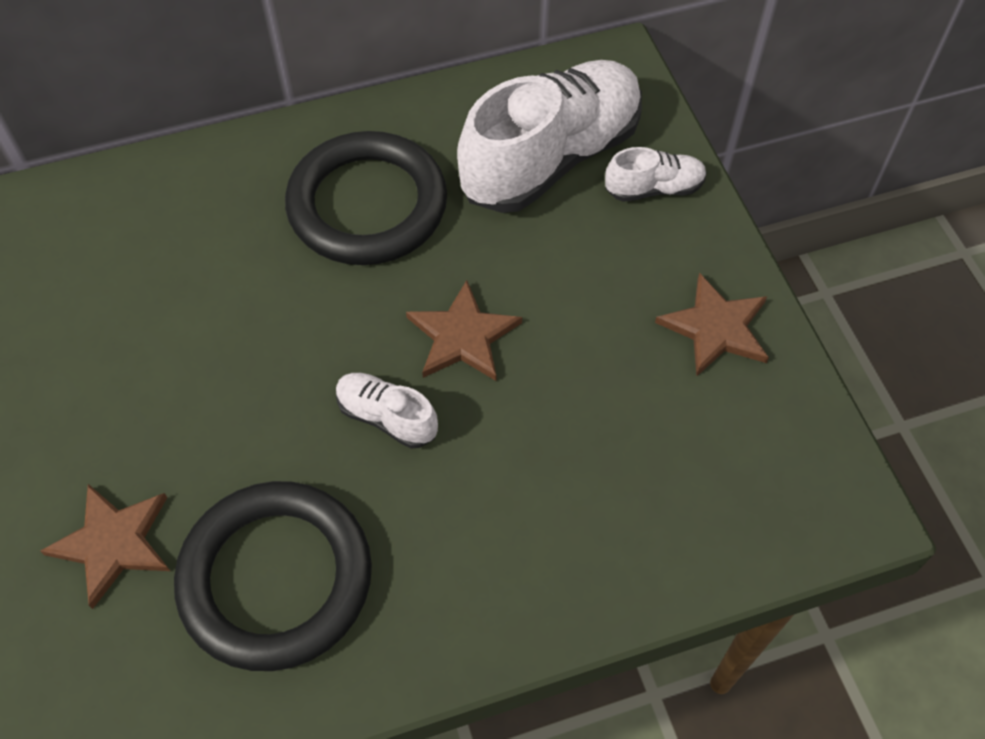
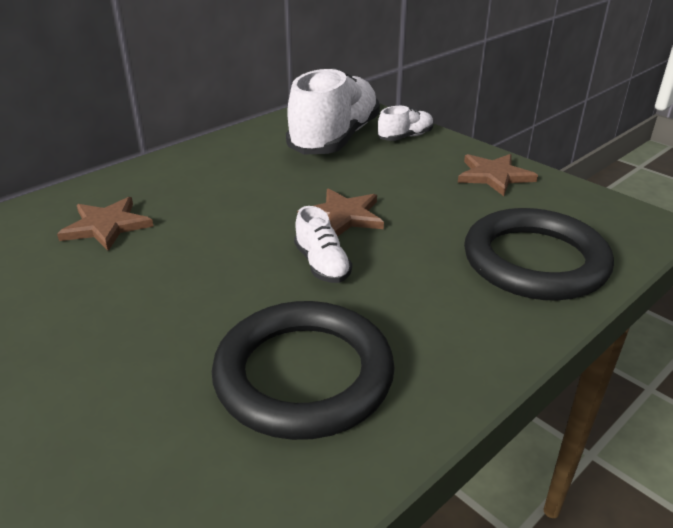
camera: 25 degrees left, 25 degrees down
brown star [40,484,170,609] -> brown star moved to [57,197,154,251]
black ring [285,131,447,265] -> black ring moved to [464,208,614,300]
white shoe [336,373,438,449] -> white shoe turned 120 degrees counterclockwise [294,206,352,283]

